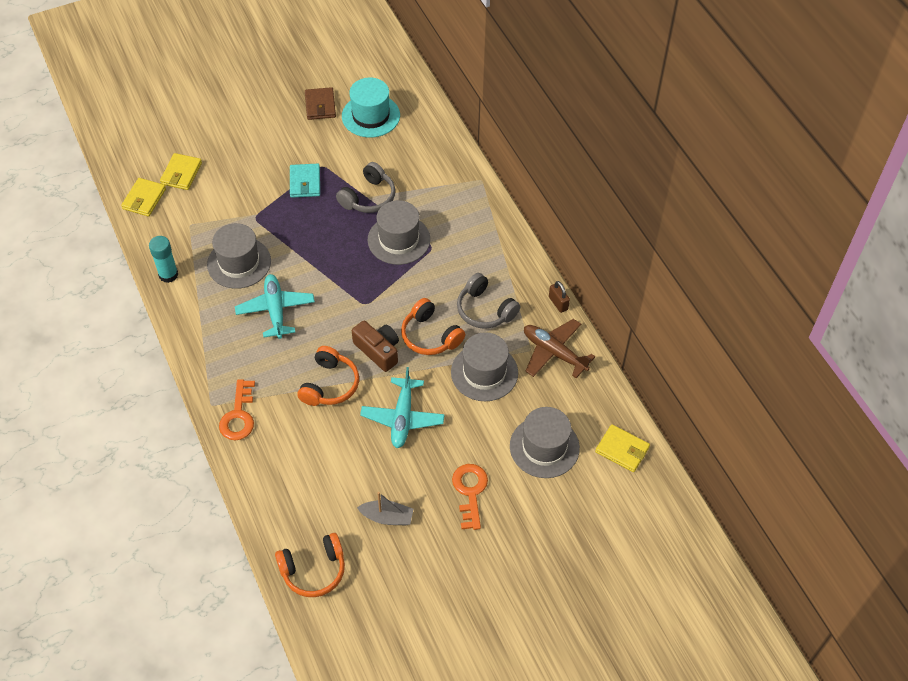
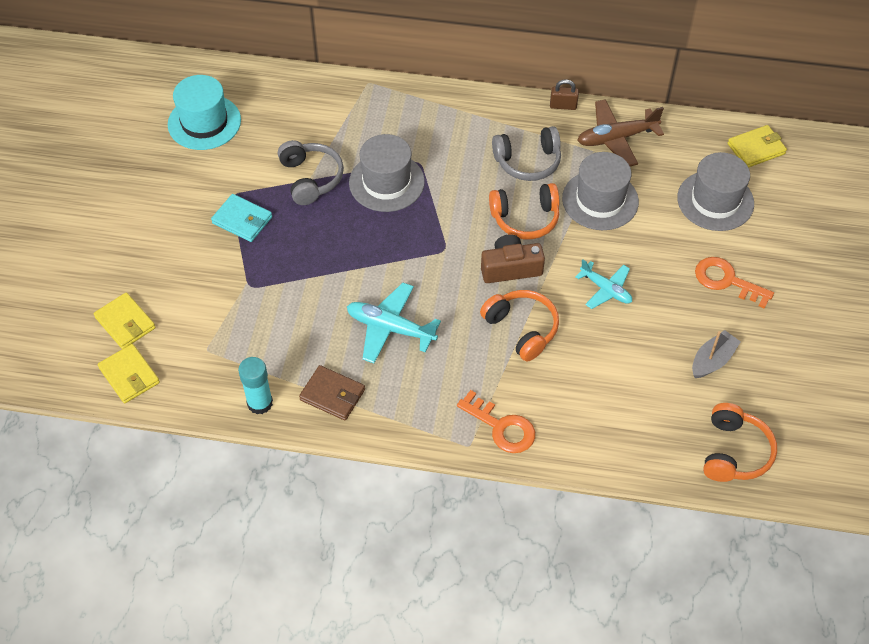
camera: 55 degrees left, 0 degrees up
grey hat [207,223,271,289] -> none
brown wallet [305,87,336,120] -> brown wallet moved to [299,365,365,421]
turquoise plane [360,367,445,448] -> turquoise plane [575,259,632,309], size x0.66

